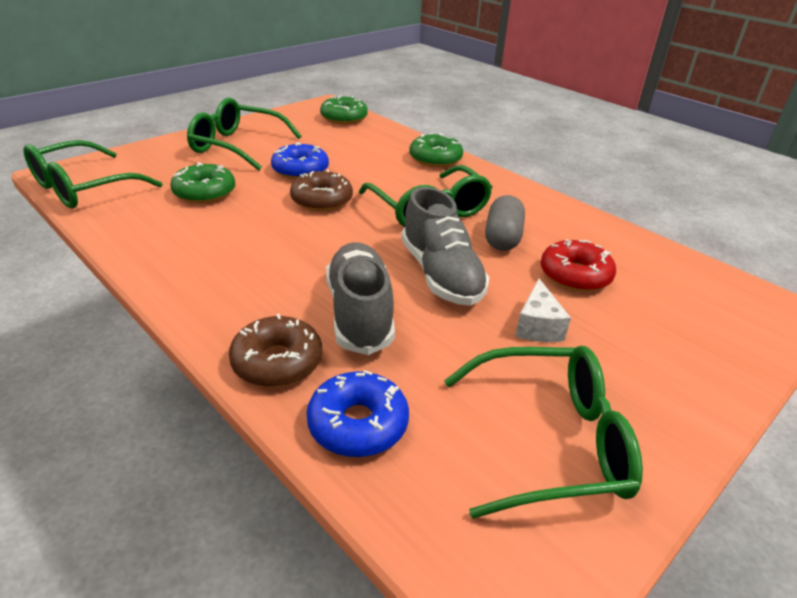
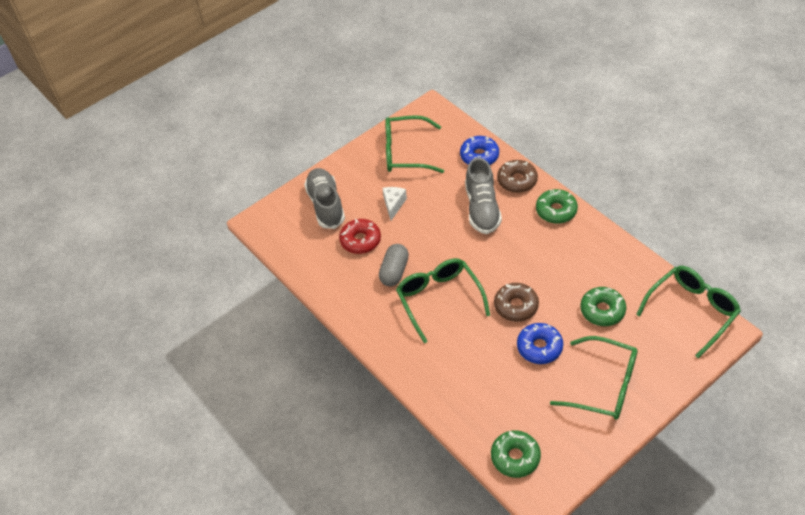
camera: 170 degrees left, 15 degrees up
grey shoe [401,187,490,306] -> grey shoe moved to [304,168,345,229]
green donut [410,133,463,167] -> green donut moved to [536,189,578,224]

